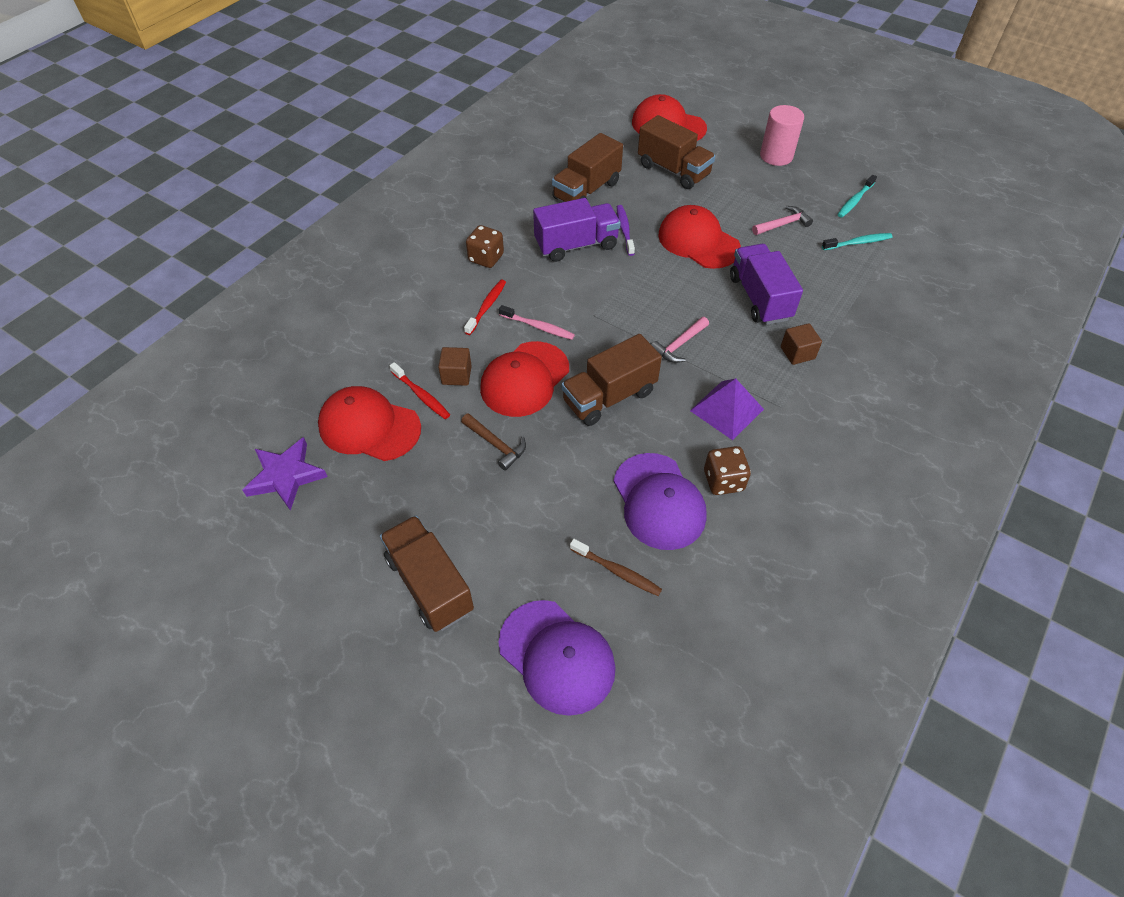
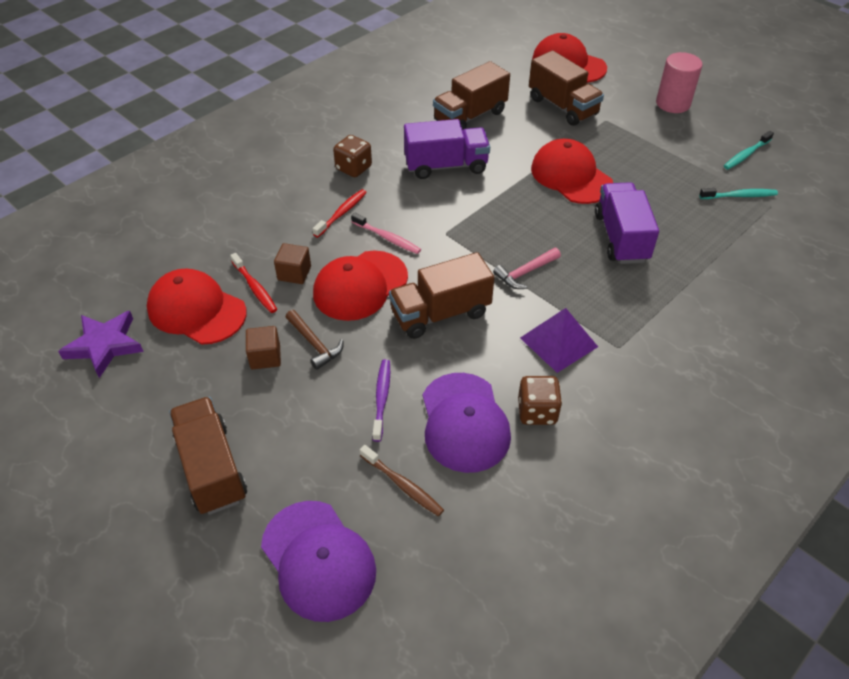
camera: 10 degrees right, 5 degrees down
purple toothbrush [617,205,635,256] -> purple toothbrush moved to [372,359,390,442]
pink hammer [752,206,813,235] -> none
brown cube [781,323,822,365] -> brown cube moved to [246,326,281,369]

